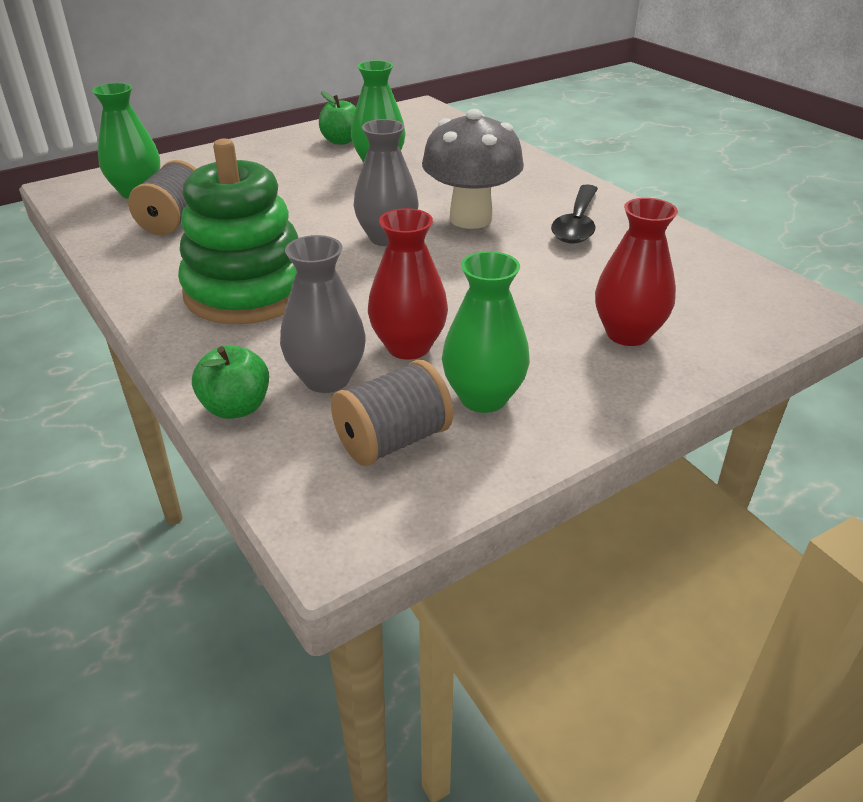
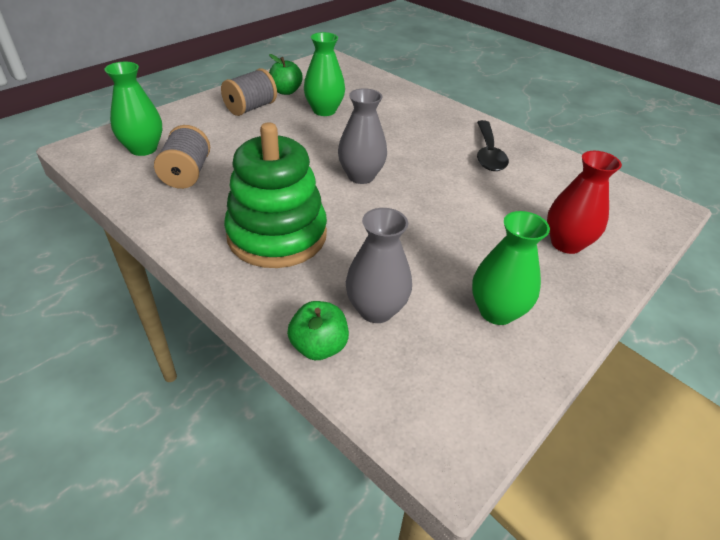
camera: 15 degrees left, 5 degrees up
grey spool [331,360,453,466] -> grey spool moved to [221,68,277,116]
red vase [368,208,448,359] -> none
grey mushroom [422,109,524,229] -> none

